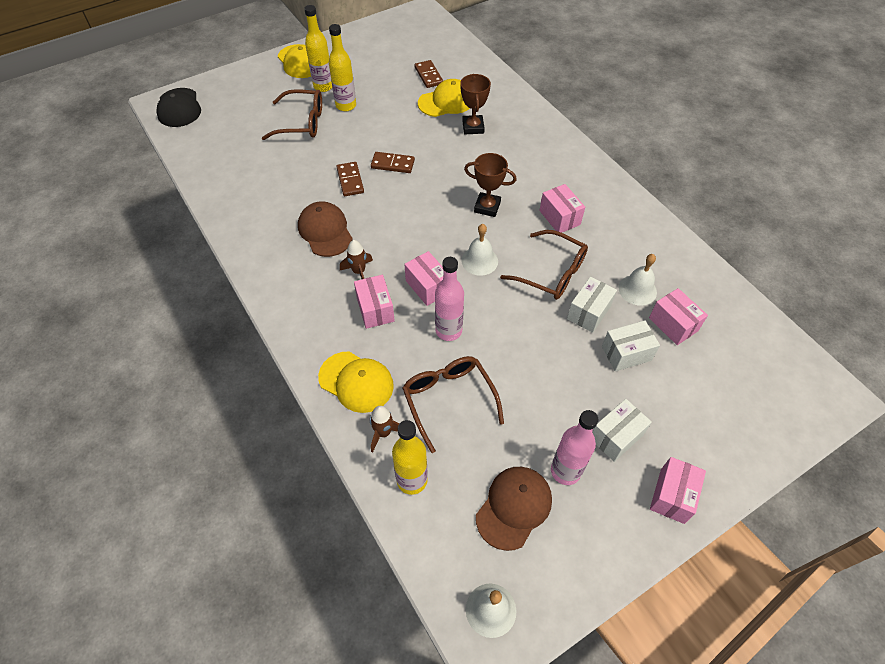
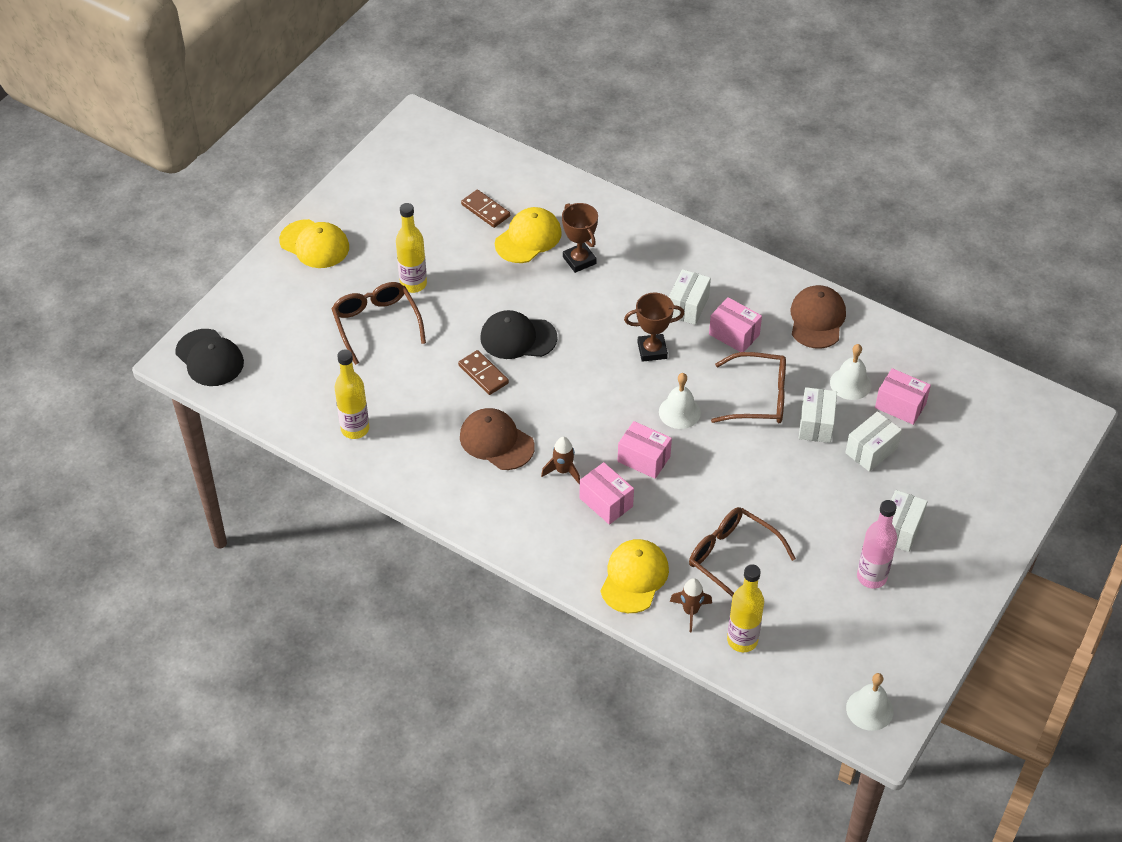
camera: 25 degrees left, 5 degrees down
brown glasses [262,89,322,140] -> brown glasses turned 90 degrees counterclockwise [331,282,426,365]
yellow bottle [304,5,332,92] -> yellow bottle moved to [334,349,369,439]
yellow cap [318,351,394,413] -> yellow cap turned 75 degrees counterclockwise [600,539,669,613]
brown domino [371,152,415,173] -> black cap [480,310,558,359]
pink bottle [435,257,464,341] -> none
brown cap [476,467,552,551] -> brown cap moved to [790,285,846,349]
pink box [650,457,706,524] -> none
none -> white box [669,269,711,325]

